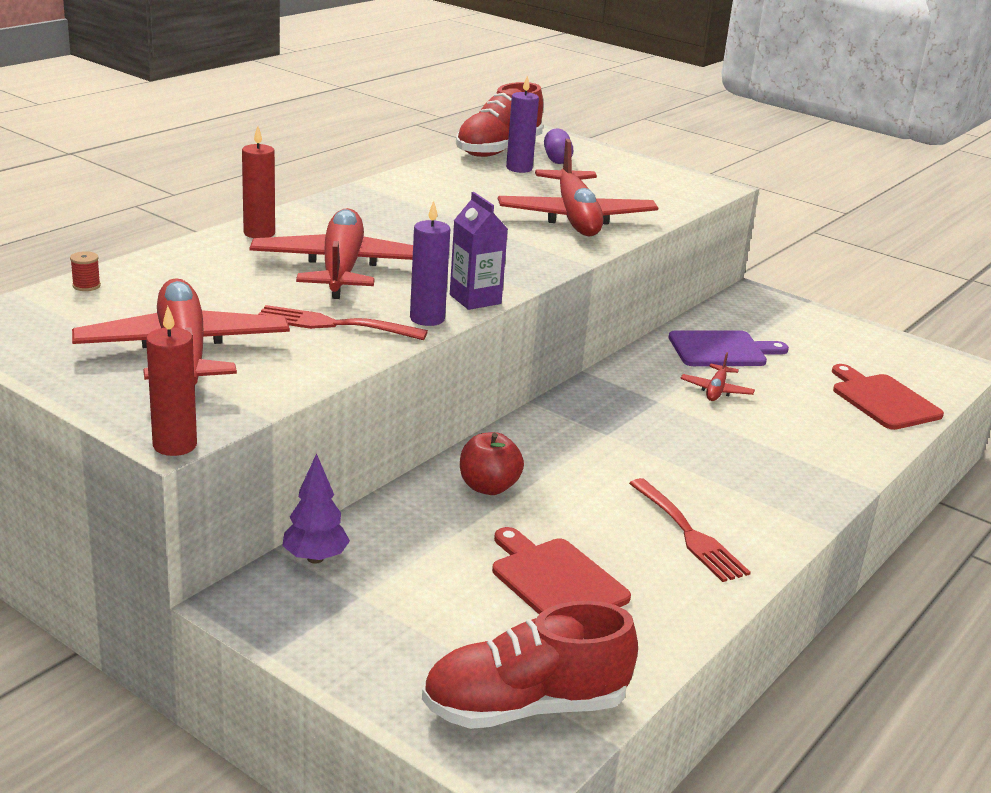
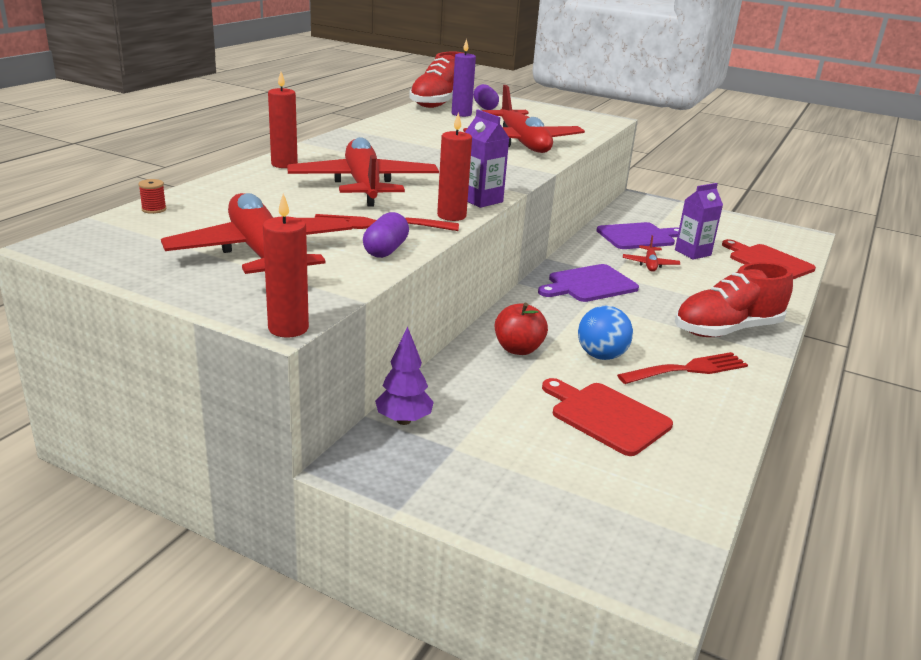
camera: 10 degrees left, 0 degrees up
purple candle [410,201,450,326] -> red candle [437,112,472,221]
red shoe [422,601,638,729] -> red shoe moved to [675,262,793,337]
red fork [629,478,751,582] -> red fork turned 75 degrees counterclockwise [617,352,748,384]
none -> purple capsule [363,212,409,258]
none -> purple cutting board [538,264,639,302]
none -> blue ball [578,306,633,360]
none -> purple carton [675,183,723,260]

